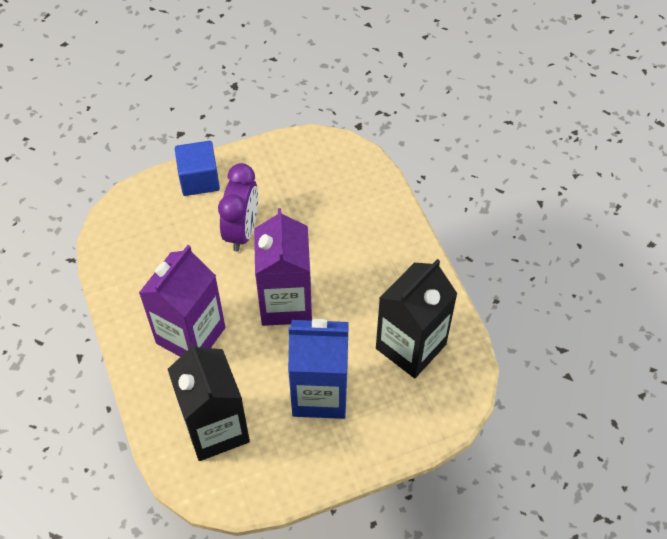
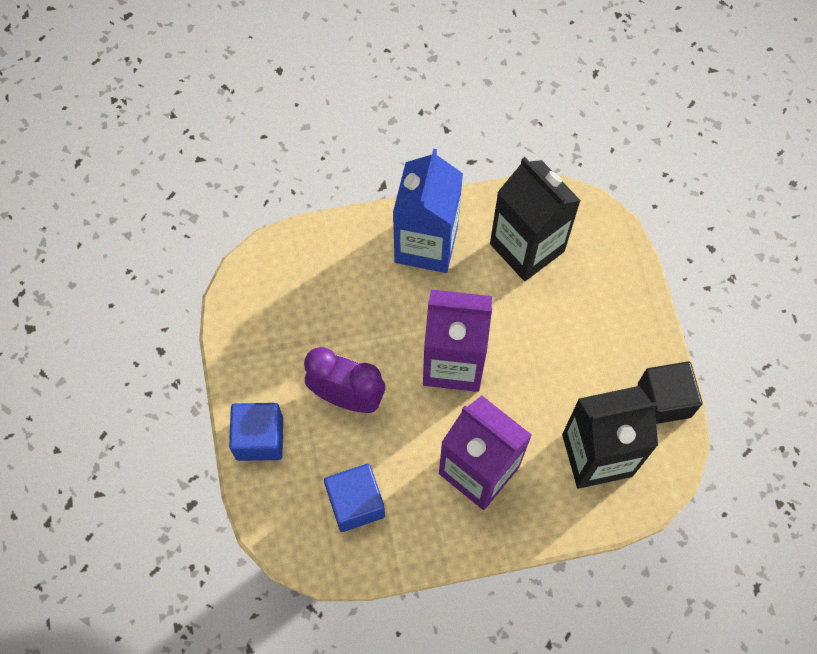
camera: 80 degrees left, 10 degrees up
blue carton [288,319,349,419] -> blue carton moved to [393,149,463,273]
none -> blue cube [324,464,385,532]
none -> black cube [638,362,702,424]

